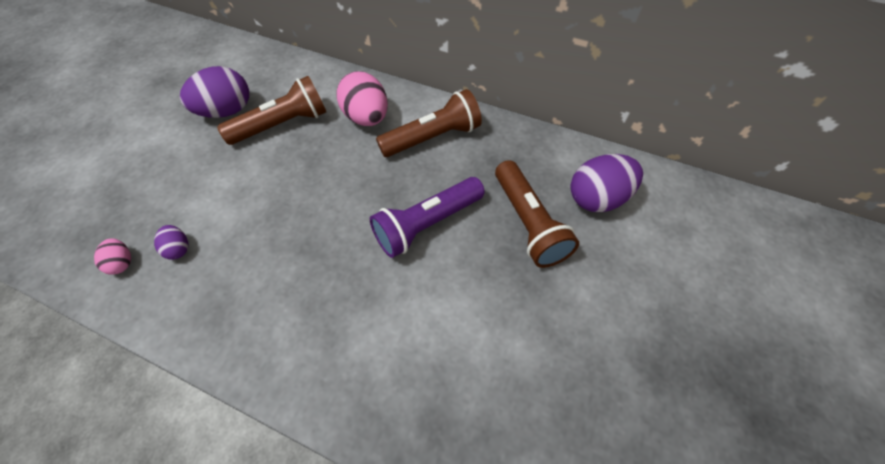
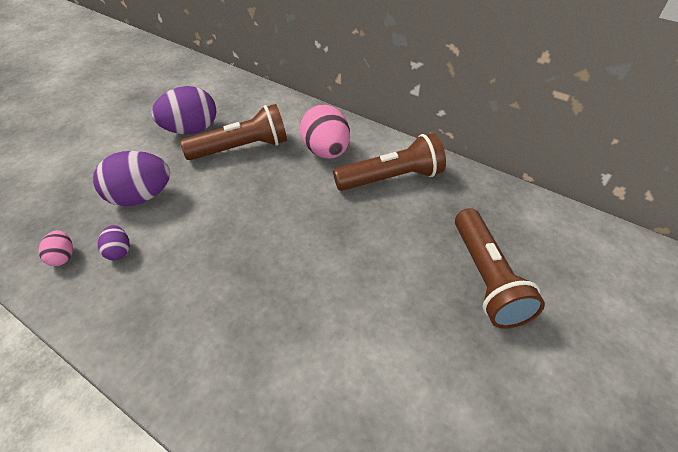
camera: 10 degrees right, 10 degrees down
purple flashlight [370,177,485,258] -> none
purple egg [570,154,643,212] -> purple egg moved to [93,151,170,206]

